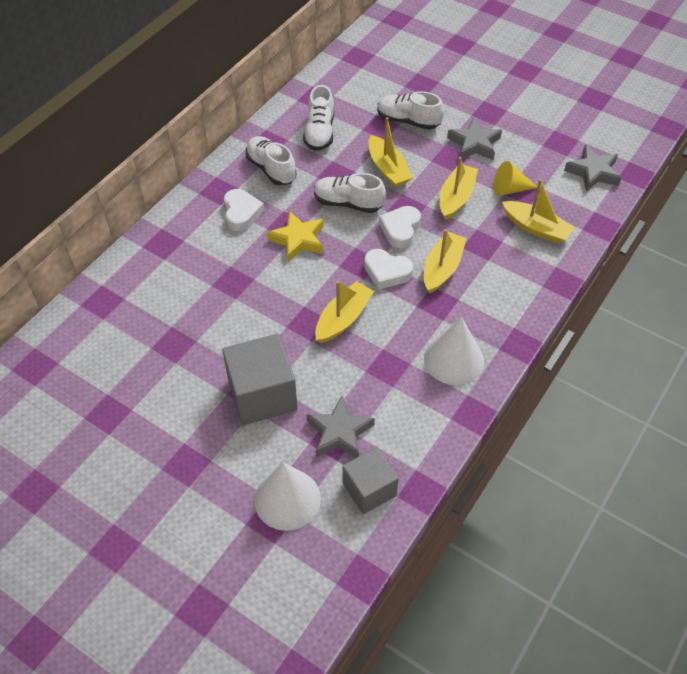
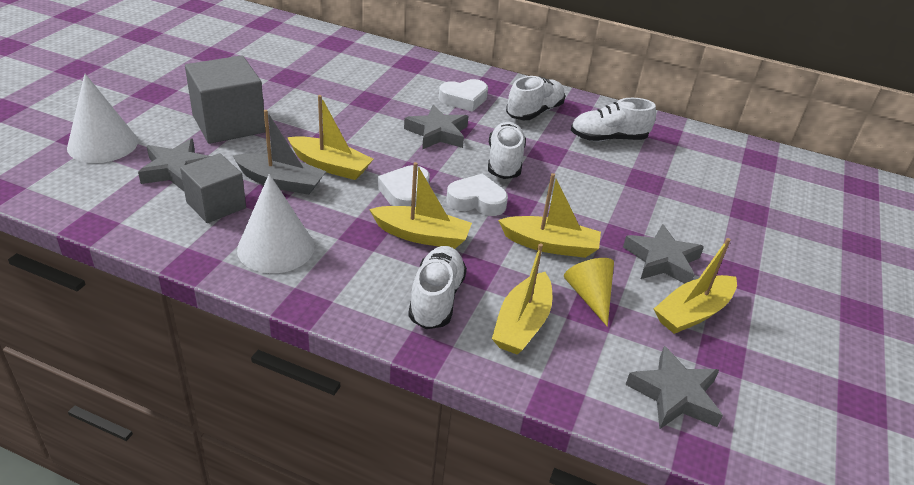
camera: 75 degrees right, 15 degrees down
yellow star [267,211,324,262] -> grey star [404,105,469,149]
grey cube [343,447,399,514] -> grey cube moved to [180,153,246,223]
yellow boat [369,117,413,187] -> yellow boat moved to [654,238,737,334]
white shoe [377,91,444,130] -> white shoe moved to [408,246,467,329]
none -> grey boat [232,110,326,195]

